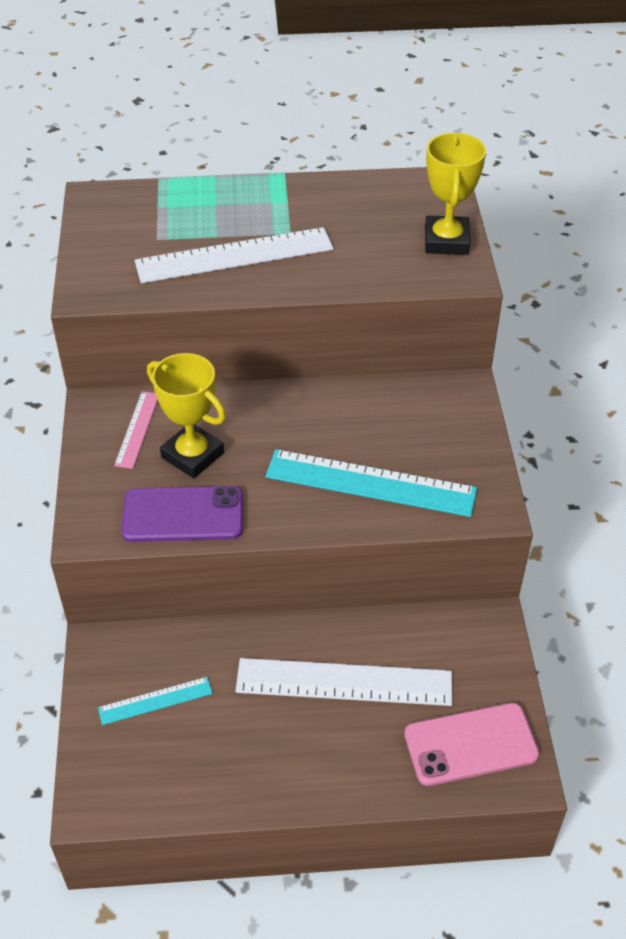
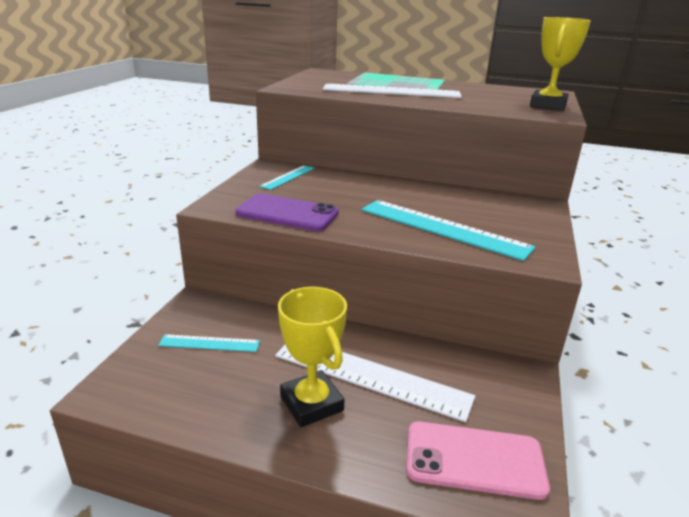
camera: 20 degrees right, 20 degrees down
pink ruler [114,391,158,469] -> turquoise ruler [259,165,315,190]
yellow trophy [147,353,226,478] -> yellow trophy moved to [278,287,347,427]

